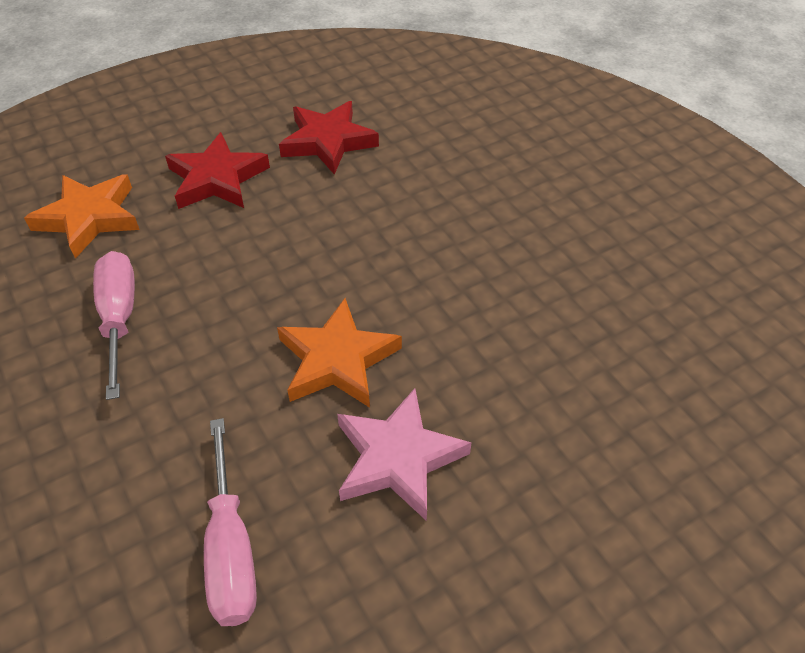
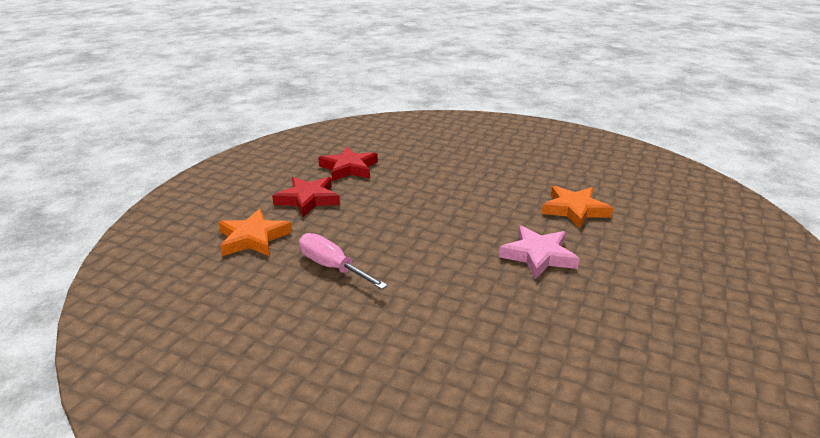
camera: 35 degrees left, 20 degrees down
pink screwdriver [204,418,257,626] -> none
orange star [277,298,402,408] -> orange star moved to [542,186,613,229]

